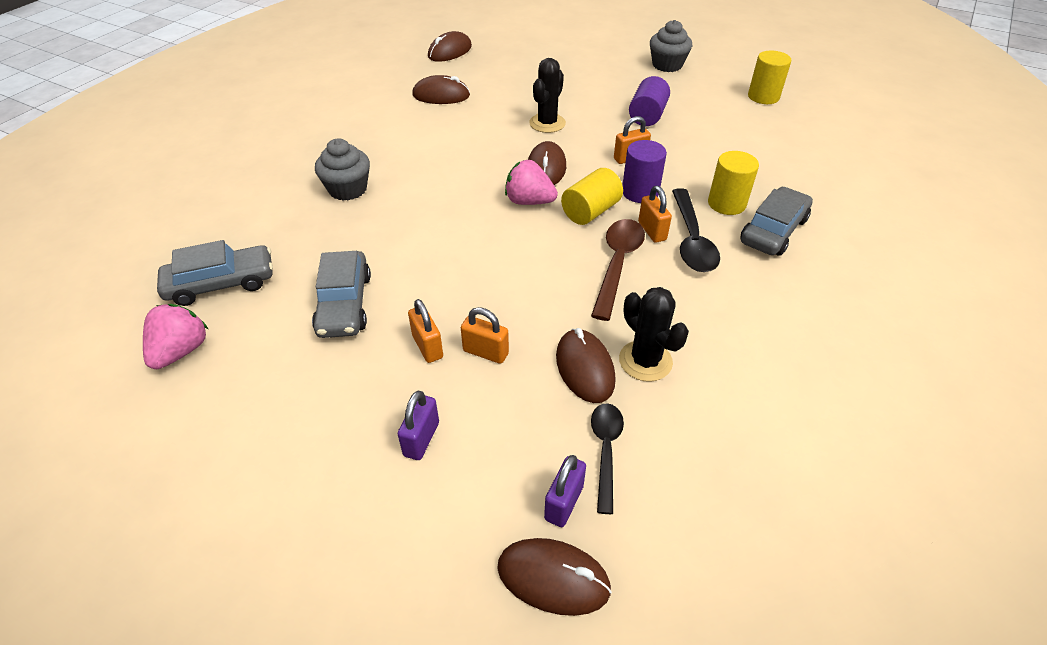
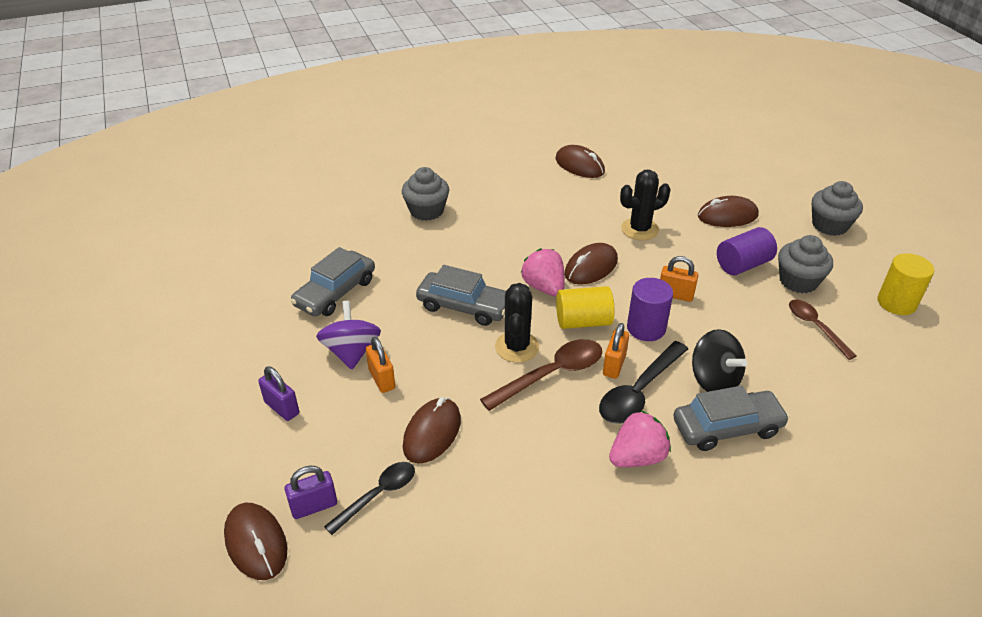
camera: 40 degrees right, 5 degrees down
pink strawberry [143,304,208,369] -> pink strawberry moved to [609,410,671,467]
grey car [157,240,273,306] -> grey car moved to [416,265,506,326]
purple padlock [398,391,439,460] -> purple padlock turned 75 degrees clockwise [258,366,299,421]
orange padlock [408,299,443,363] -> purple spinning top [316,301,381,370]
brown mouse [428,31,472,62] -> brown mouse moved to [698,196,759,227]
black cactus [619,287,689,382] -> black cactus moved to [495,283,539,362]
yellow cylinder [708,151,759,215] -> black spinning top [692,329,747,392]
none -> grey cupcake [778,235,833,293]
none -> brown spoon [789,299,857,360]

